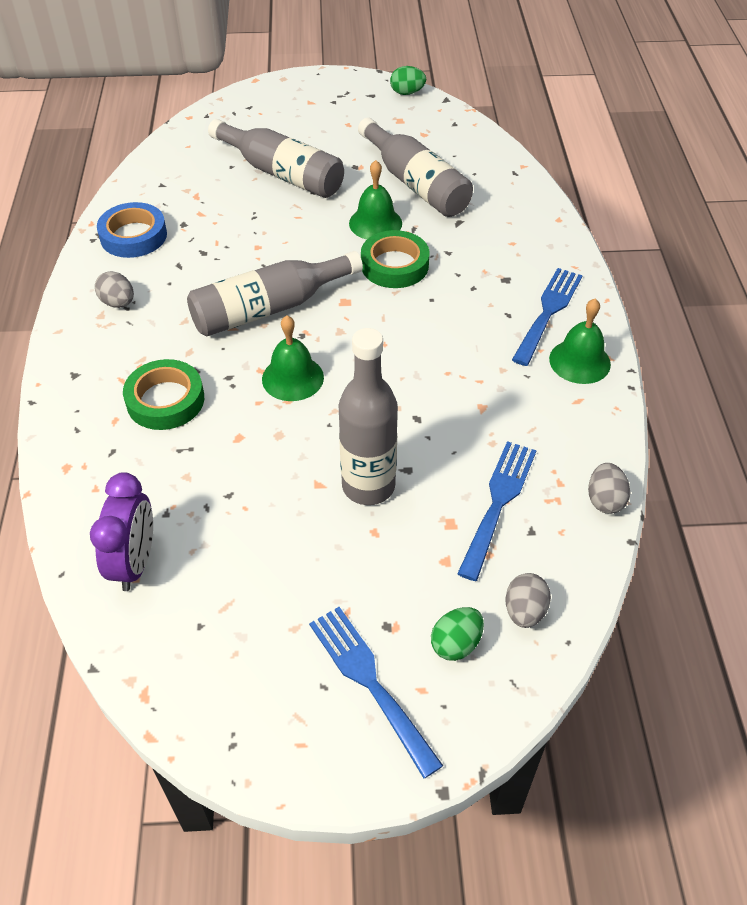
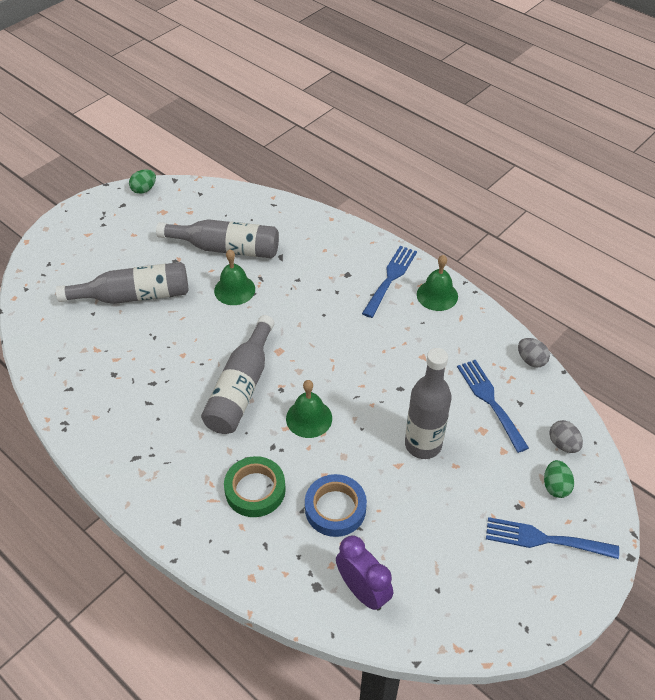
camera: 45 degrees left, 0 degrees up
grey egg [95,271,134,308] -> none
blue tape [97,202,167,258] -> blue tape moved to [305,474,367,537]
green tape [361,230,430,288] -> none
blue fork [512,268,583,366] -> blue fork turned 45 degrees clockwise [362,246,417,318]

